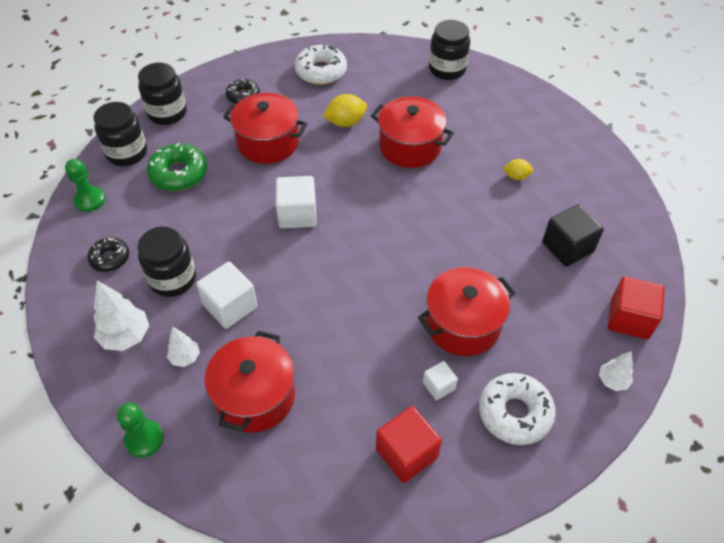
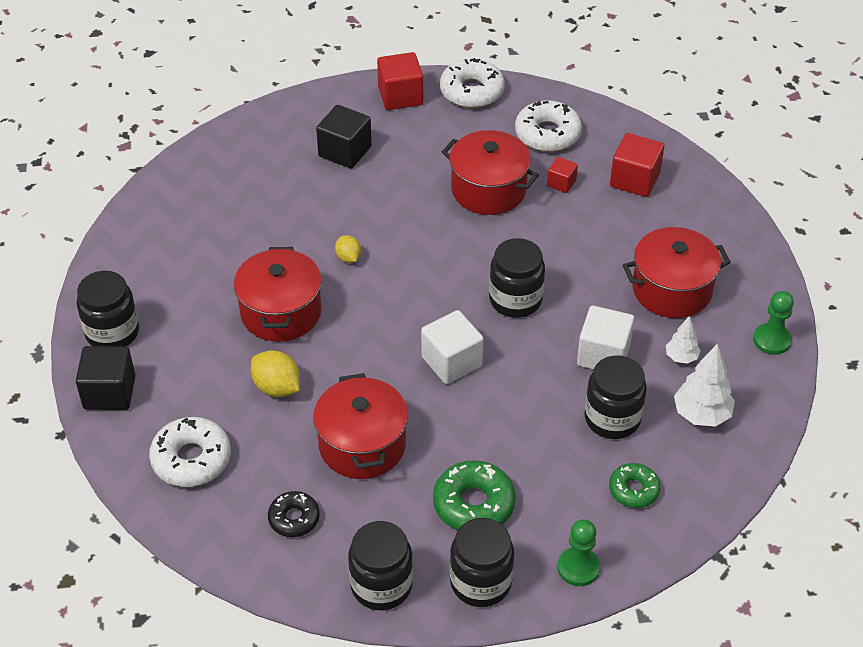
camera: 120 degrees left, 5 degrees down
black donut [87,237,129,272] -> green donut [609,463,660,508]
white cube [423,361,458,400] -> red cube [547,157,578,193]
yellow lemon [503,159,533,180] -> yellow lemon moved to [335,235,361,263]
white tree [599,351,633,391] -> white donut [440,58,505,108]
none -> black cube [76,346,136,410]
none -> black jar [489,238,545,318]

